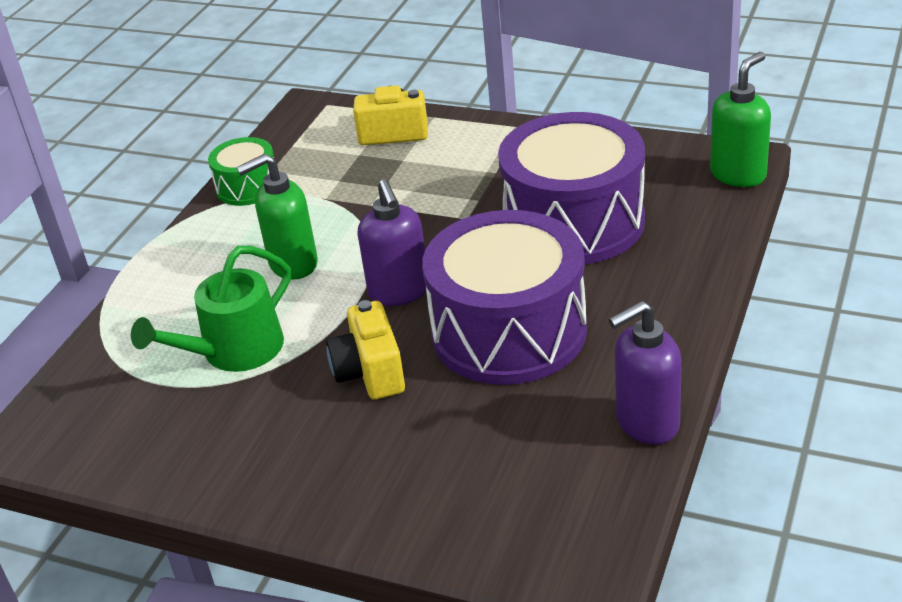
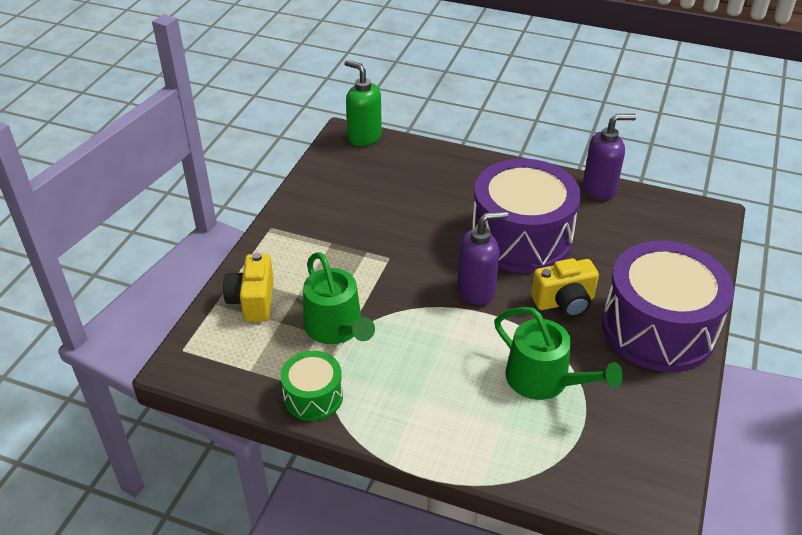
camera: 95 degrees left, 5 degrees up
green soap dispenser [236,154,318,280] -> none
purple drum [498,112,645,264] -> purple drum moved to [602,241,734,372]
purple soap dispenser [609,301,682,445] -> purple soap dispenser turned 75 degrees counterclockwise [583,114,636,200]
none -> green watering can [303,252,375,344]

